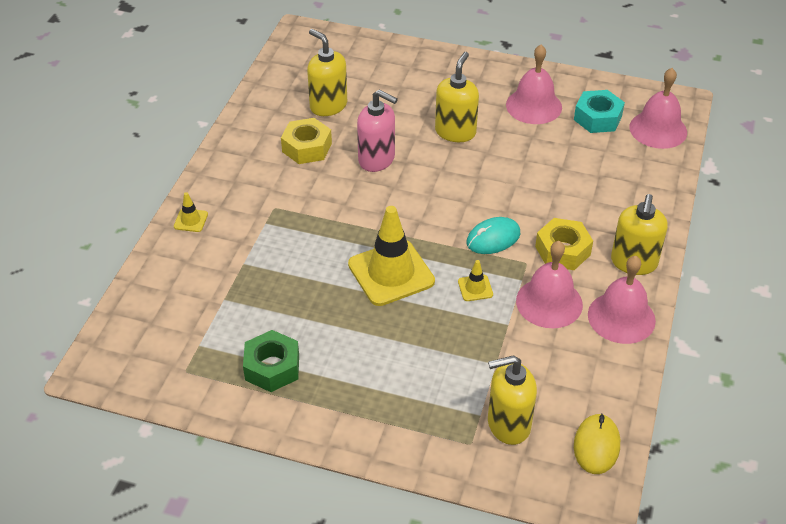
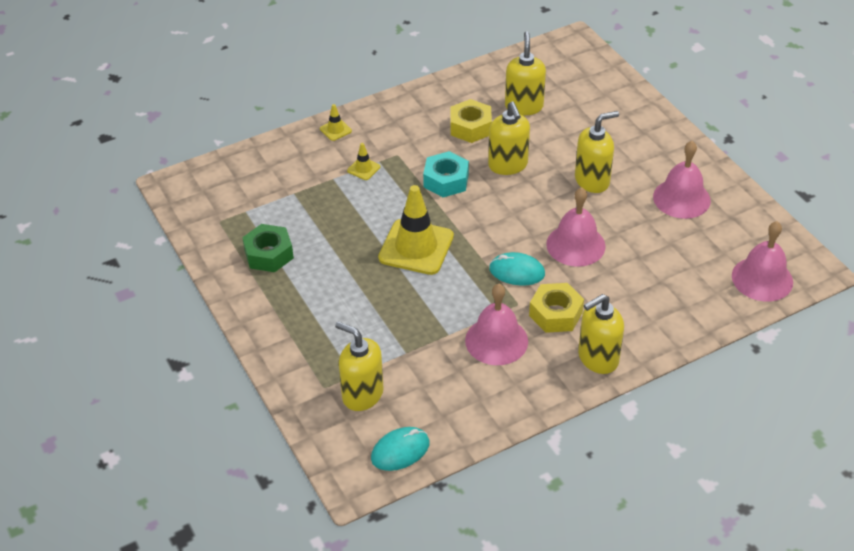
camera: 45 degrees right, 0 degrees up
pink soap dispenser [357,89,398,172] -> yellow soap dispenser [488,102,530,175]
yellow traffic cone [458,260,493,301] -> yellow traffic cone moved to [347,143,380,180]
turquoise nut [574,90,625,133] -> turquoise nut moved to [423,151,469,197]
yellow mouse [574,413,620,474] -> turquoise mouse [371,427,429,471]
pink bell [588,256,656,344] -> pink bell moved to [546,187,606,267]

